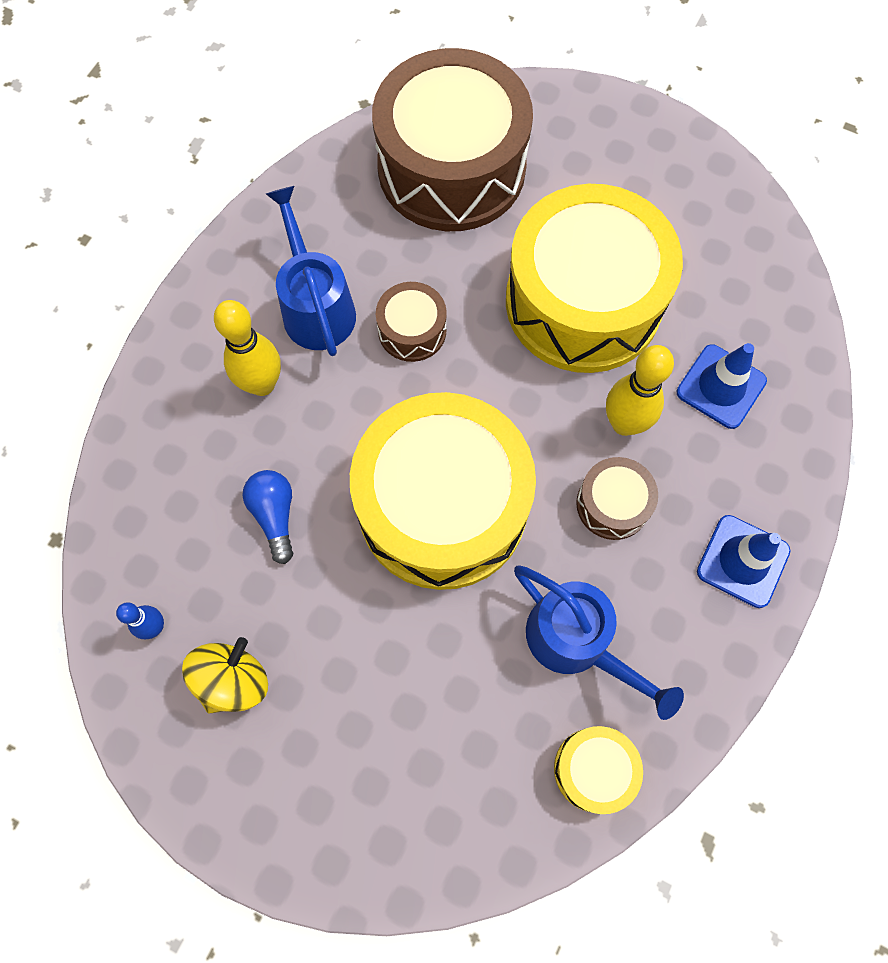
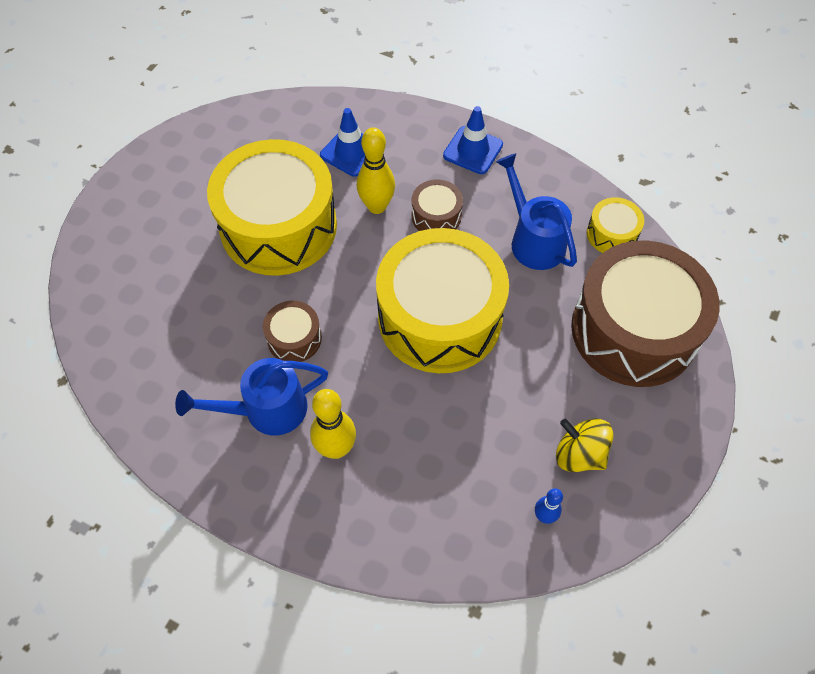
camera: 90 degrees left, 10 degrees down
blue light bulb [242,470,293,564] -> none
brown drum [372,48,533,231] -> brown drum moved to [571,241,719,387]
blue watering can [514,565,684,720] -> blue watering can turned 75 degrees counterclockwise [496,153,577,270]

